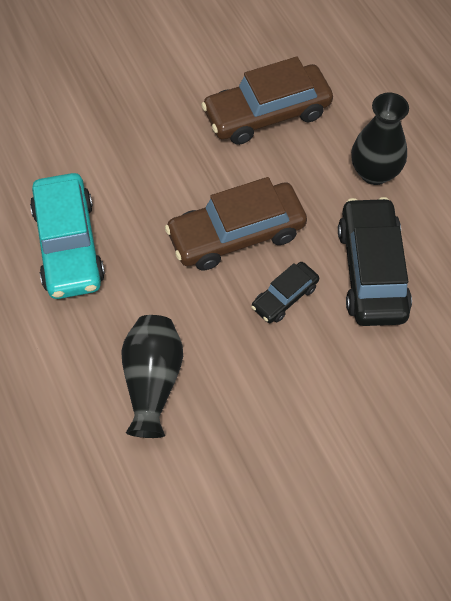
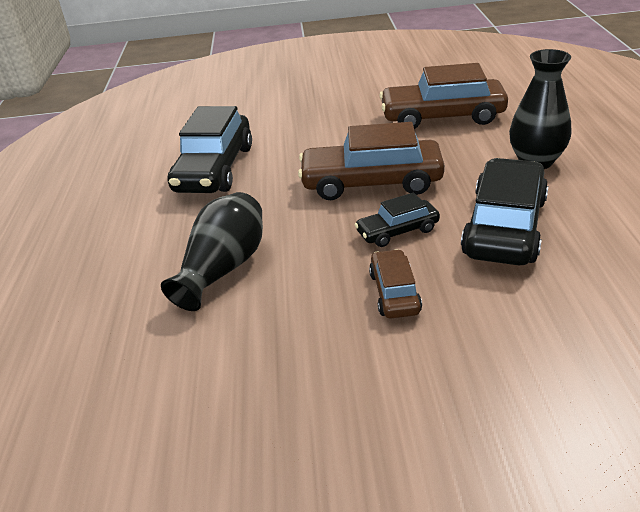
camera: 25 degrees right, 25 degrees down
turquoise car [30,173,105,299] -> black car [168,106,252,193]
none -> brown car [369,249,422,318]

